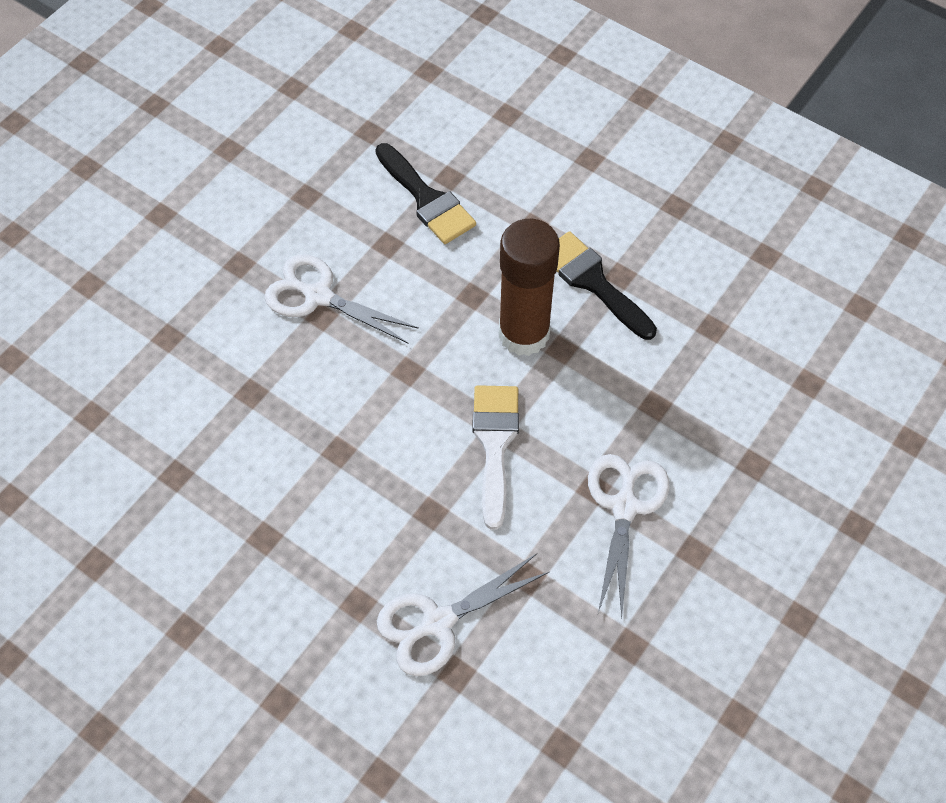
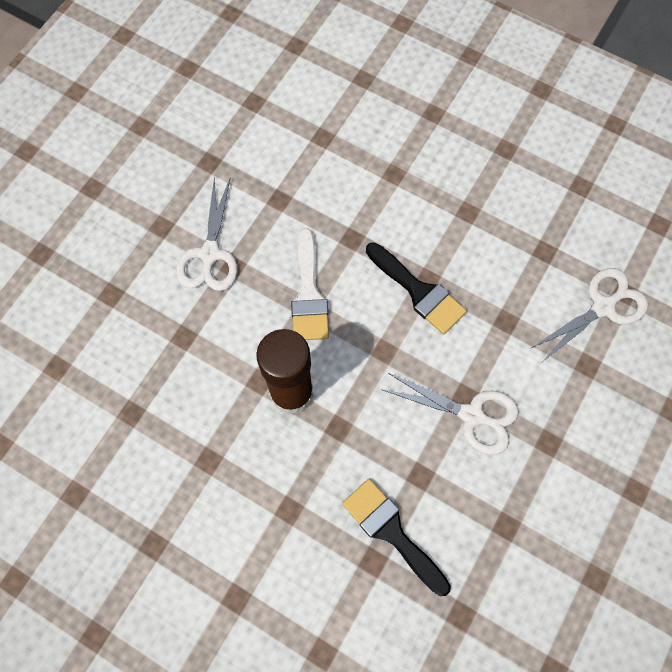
camera: 175 degrees right, 10 degrees up
white scissors [377,554,549,676] -> white scissors moved to [531,268,648,361]
black brush [557,231,657,340] -> black brush moved to [366,242,467,334]

